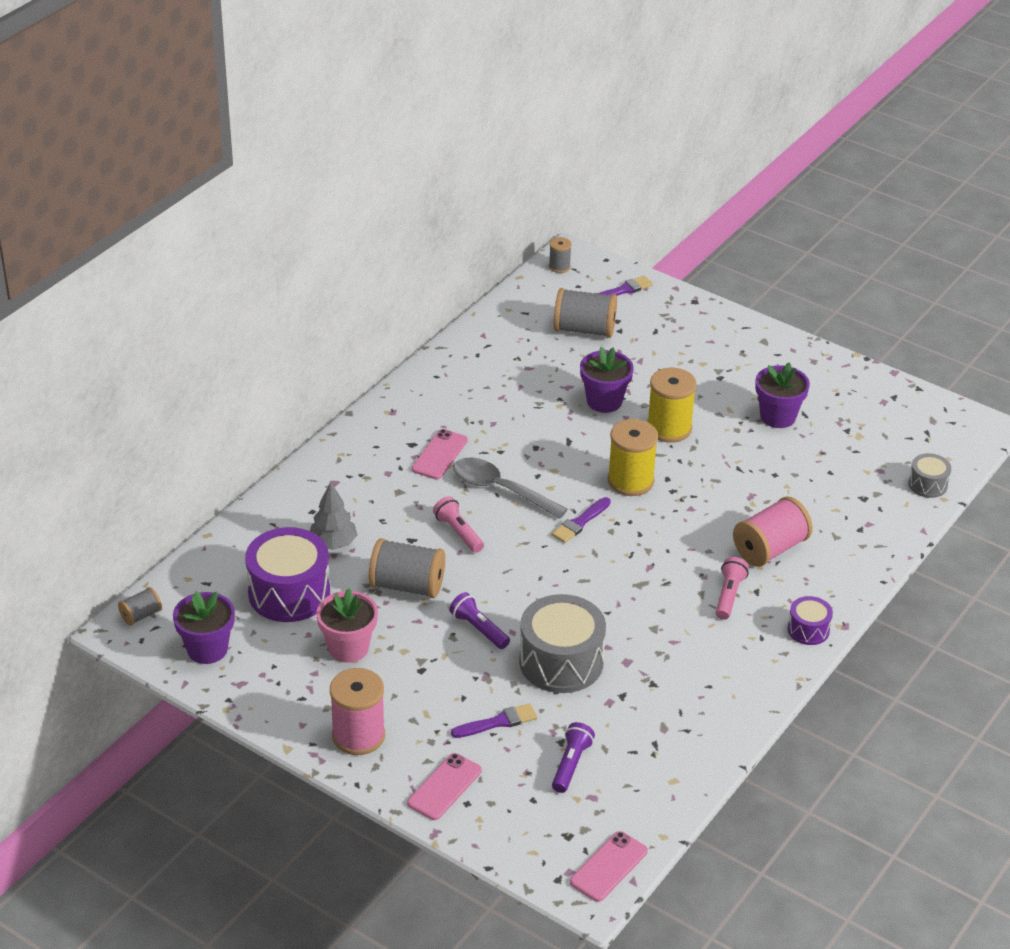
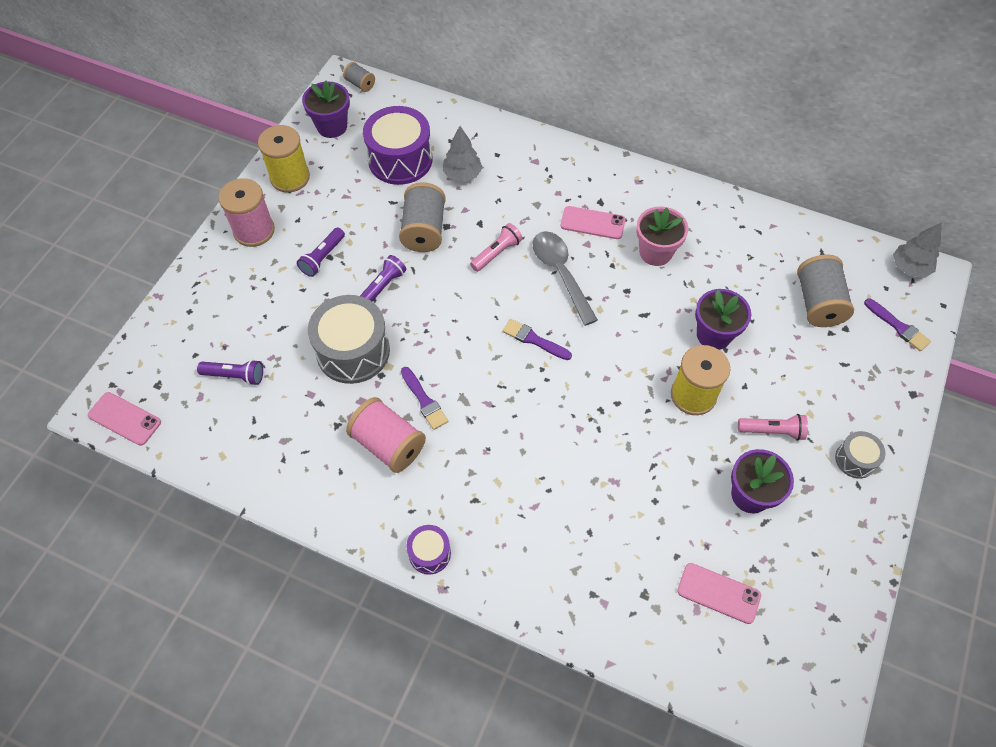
camera: 80 degrees right, 20 degrees up
pink flower pot [316,588,378,663] -> pink flower pot moved to [636,206,688,266]
pink phone [407,753,482,820] -> pink phone moved to [678,563,761,624]
purple brush [451,703,537,738] -> purple brush moved to [401,367,448,430]
grey spoon [453,458,568,519] -> grey spoon turned 45 degrees counterclockwise [532,231,598,326]
grey spool [549,237,572,273] -> grey tree [893,222,942,278]
yellow spool [607,419,658,496] -> yellow spool moved to [258,125,310,193]
pink flashlight [716,557,749,620] -> pink flashlight moved to [738,414,808,441]
pink spool [733,497,813,567] -> pink spool moved to [346,397,426,473]
grey drum [908,453,951,498] -> grey drum moved to [835,431,886,479]
none -> purple flashlight [297,228,345,277]

